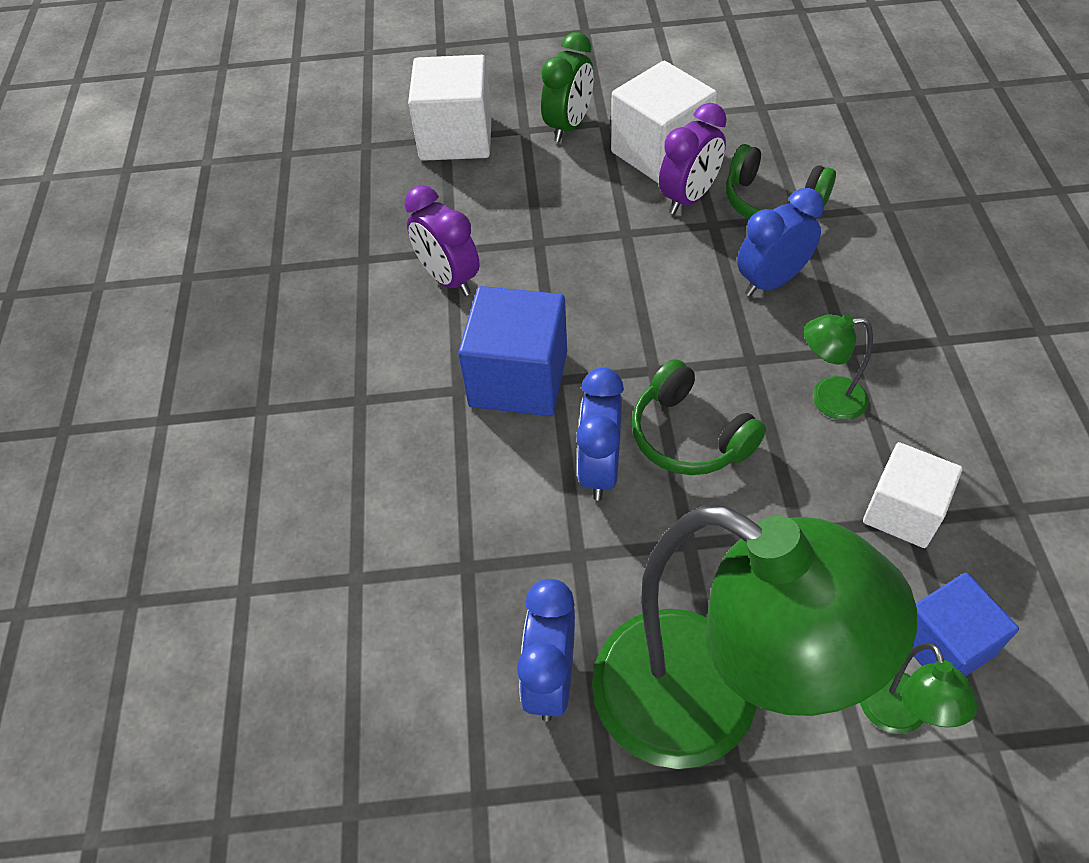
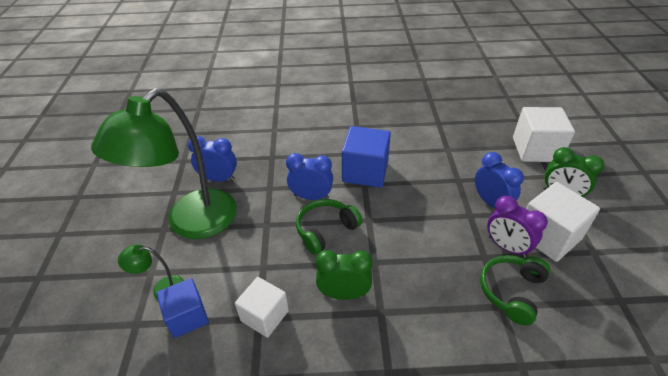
camera: 90 degrees right, 10 degrees down
purple clock [404,185,480,296] -> none
blue clock [737,188,824,296] -> blue clock moved to [475,152,524,208]
green lamp [804,314,873,420] -> green clock [315,250,373,300]

